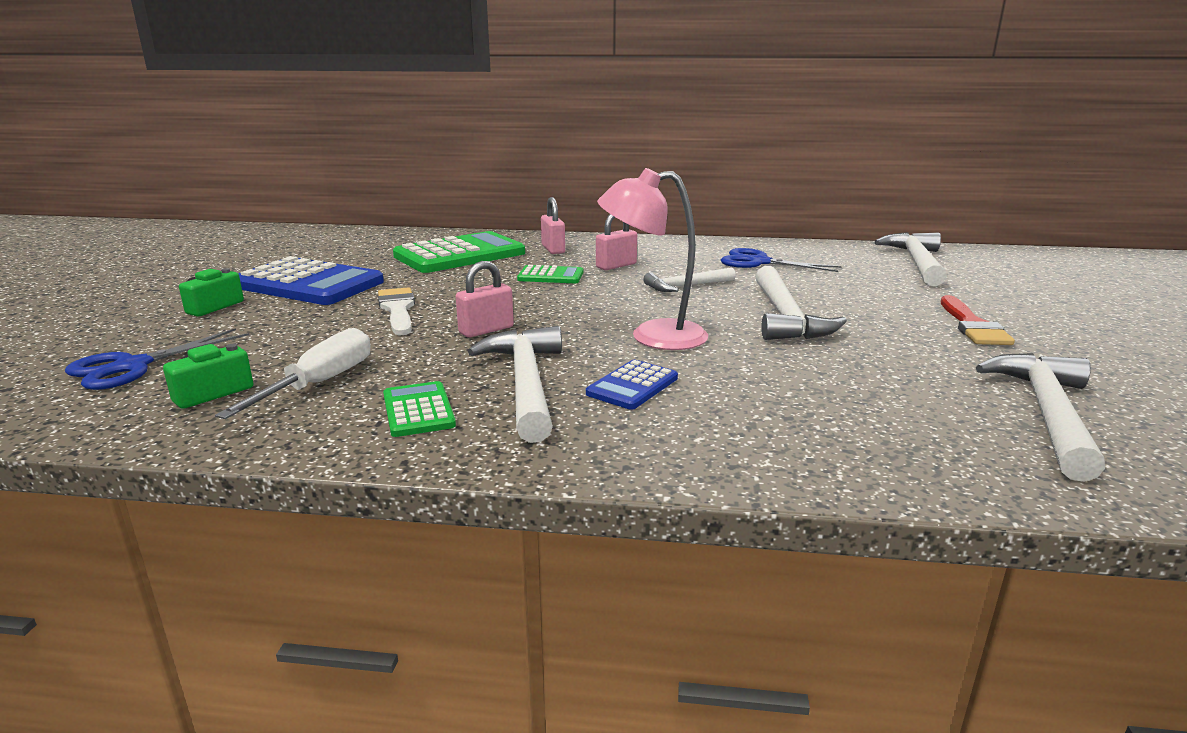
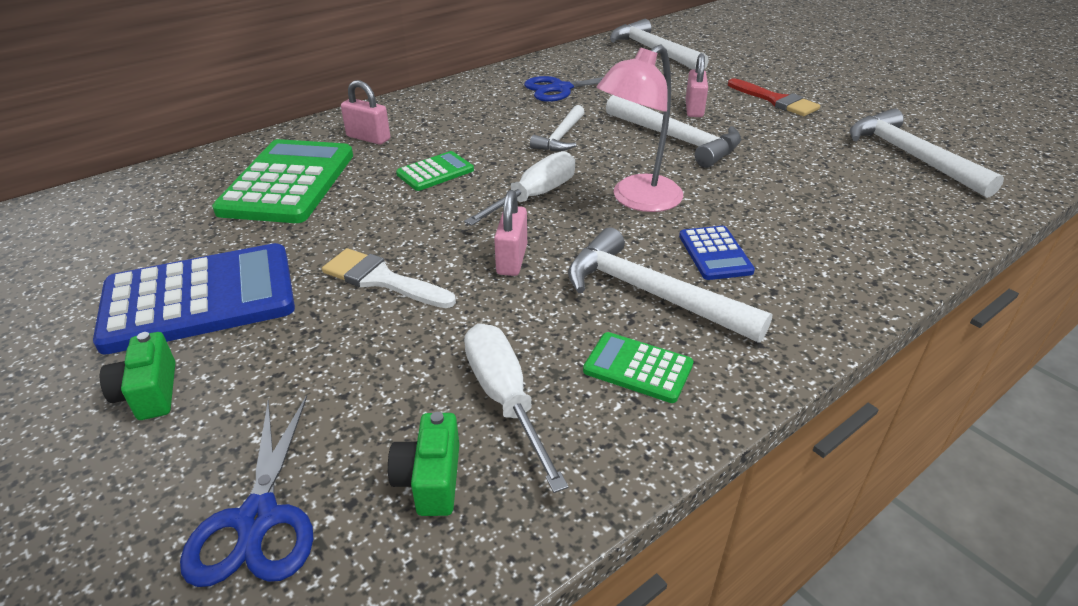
camera: 45 degrees left, 15 degrees up
pink padlock [596,214,637,270] -> pink padlock moved to [686,53,708,117]
none -> white screwdriver [464,151,575,226]

